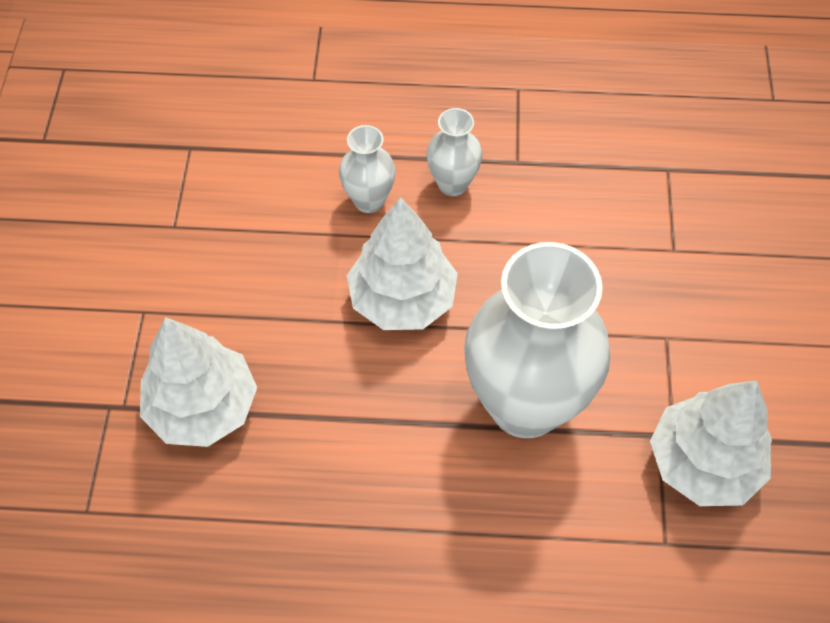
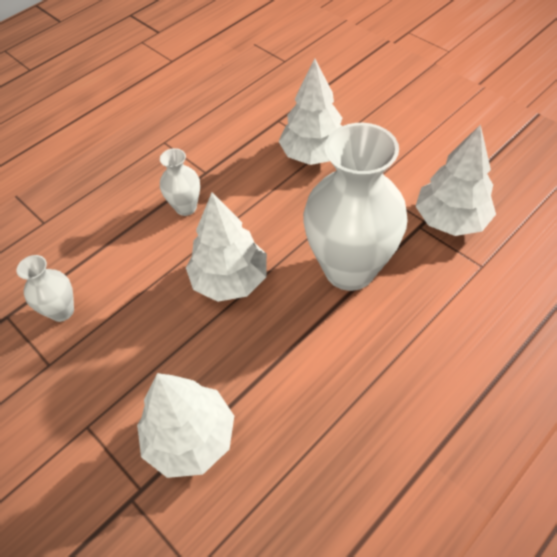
camera: 45 degrees left, 5 degrees down
white vase [339,125,396,213] -> white vase moved to [17,255,74,322]
none -> white tree [278,58,342,165]

